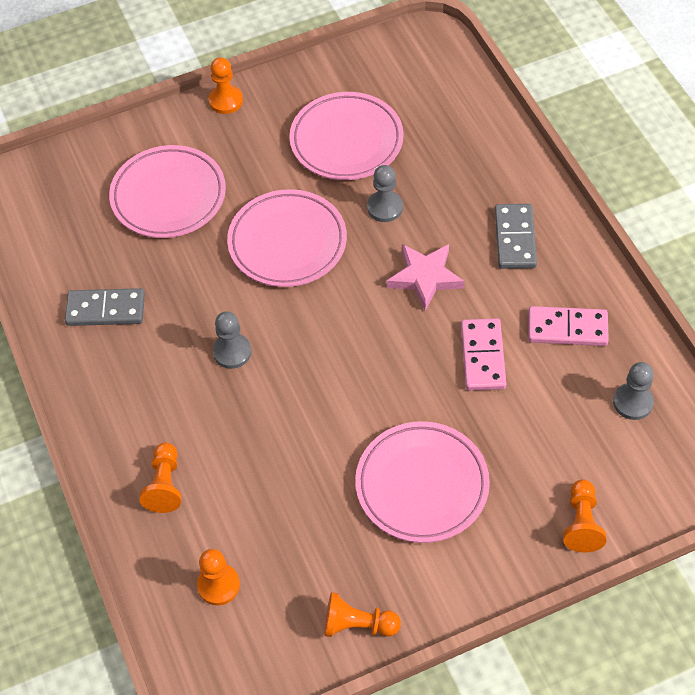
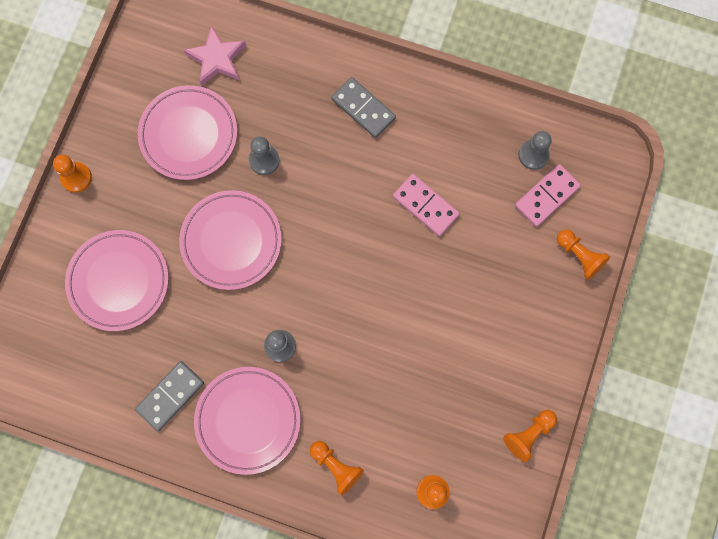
camera: 50 degrees left, 20 degrees up
pink plate [355,421,490,543] -> pink plate moved to [194,367,301,475]
pink star [386,244,465,311] -> pink star moved to [184,25,246,86]
pink domino [528,306,609,346] -> pink domino moved to [515,164,581,227]

